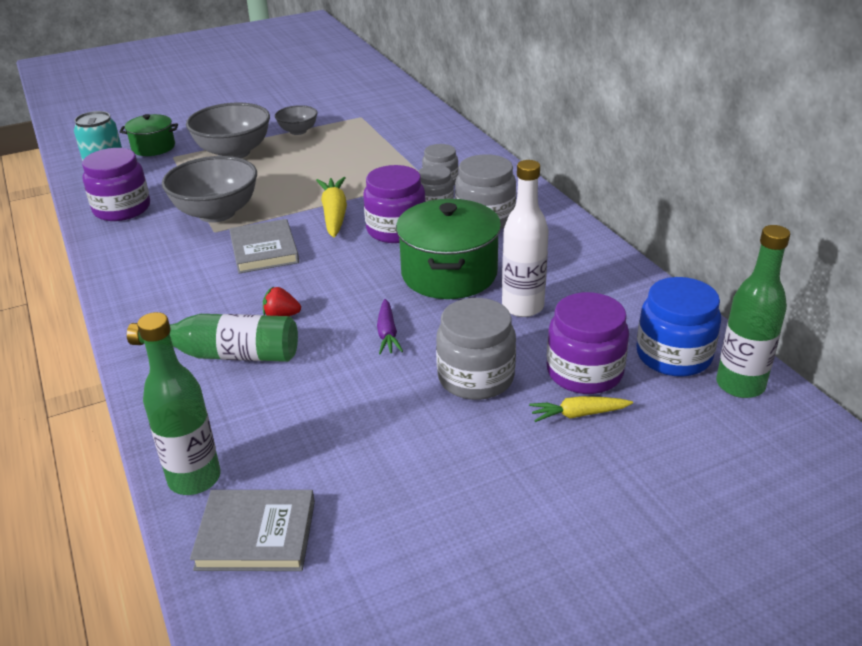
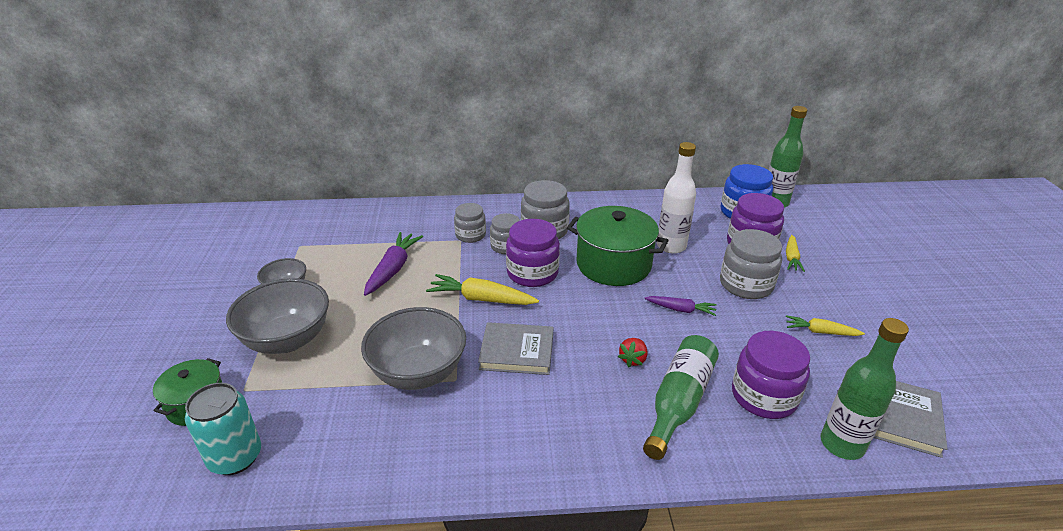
camera: 70 degrees left, 0 degrees up
purple jar [82,148,150,221] -> purple jar moved to [732,331,810,419]
none -> purple carrot [364,232,423,296]
none -> yellow carrot [786,315,865,336]

